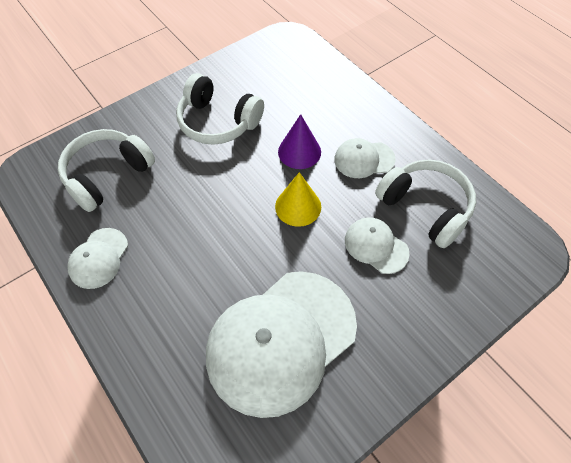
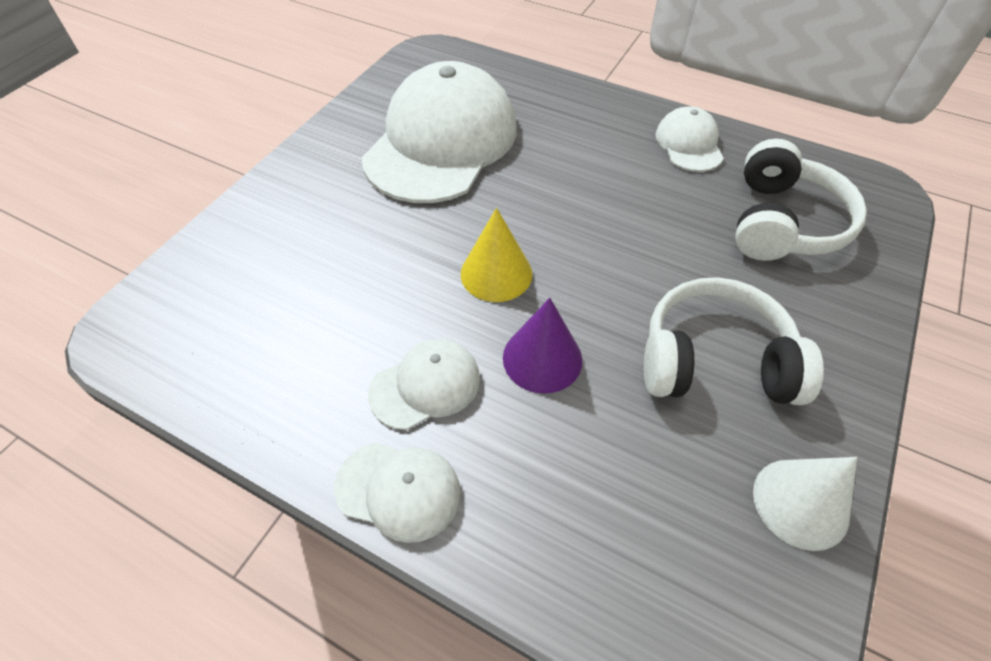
camera: 155 degrees right, 5 degrees down
white cap [345,217,409,274] -> white cap moved to [334,442,461,543]
white headphones [375,160,476,248] -> none
none -> white cone [753,457,857,551]

